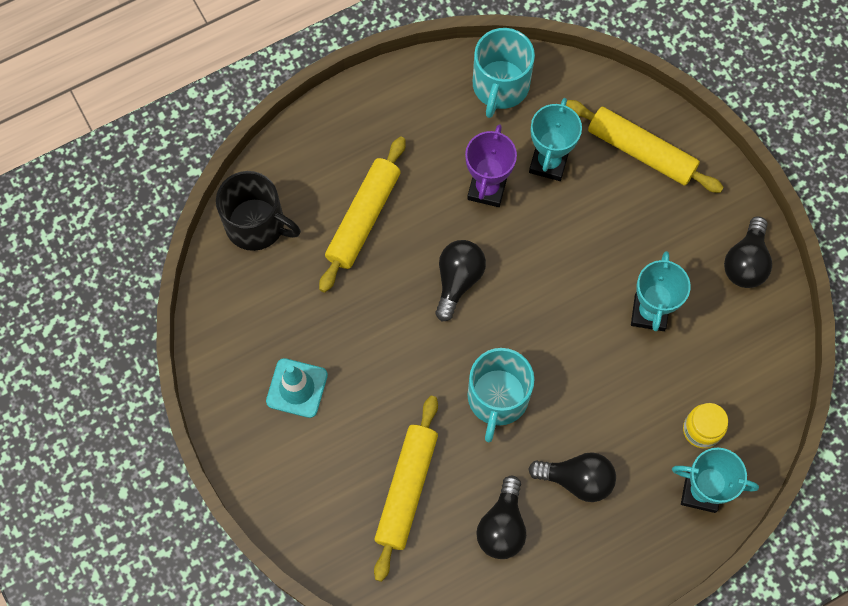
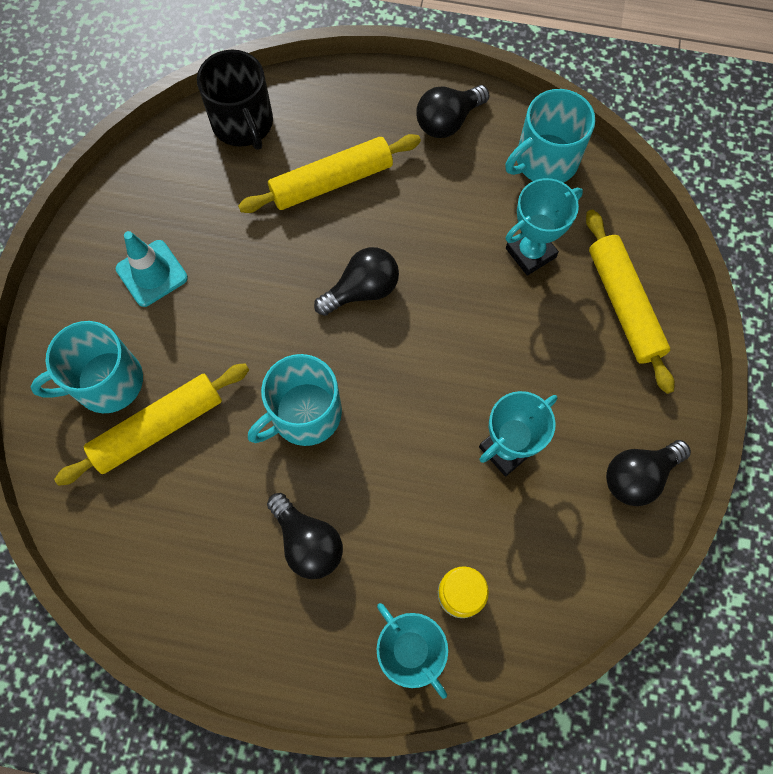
camera: 40 degrees right, 0 degrees up
purple trophy [465,124,517,207] -> none
black light bulb [476,475,526,559] -> black light bulb moved to [416,85,489,138]
none -> turquoise mug [30,321,143,413]

